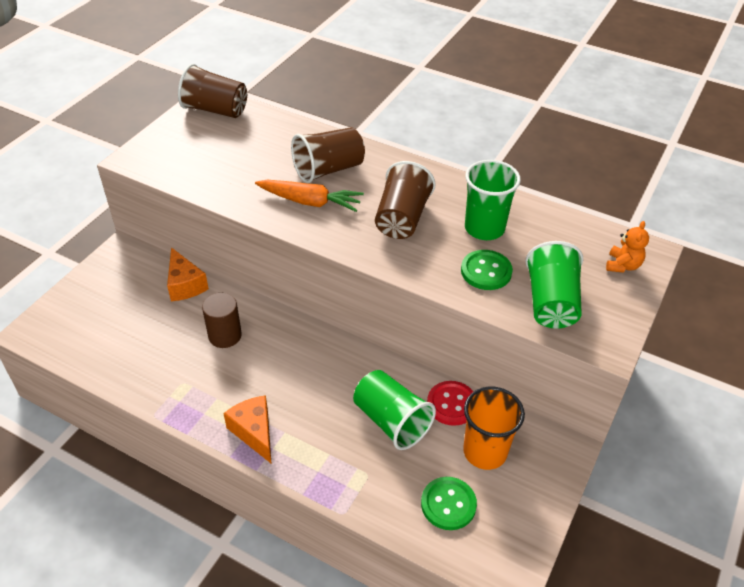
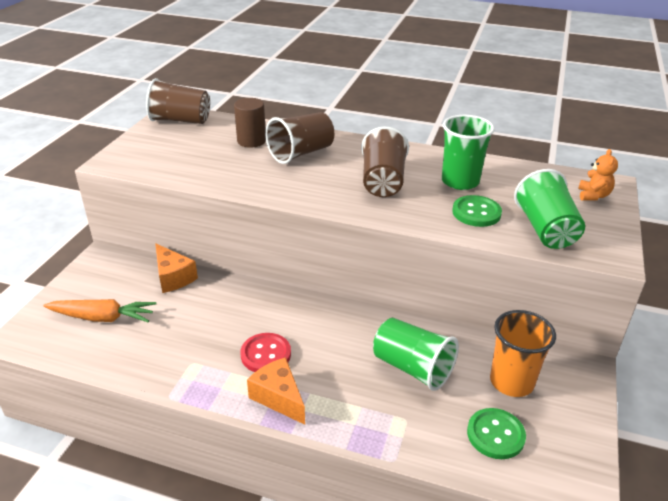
camera: 10 degrees left, 10 degrees down
brown cylinder [202,293,242,348] -> brown cylinder moved to [234,98,266,148]
orange carrot [255,180,364,212] -> orange carrot moved to [43,299,156,322]
red button [427,381,474,426] -> red button moved to [240,333,291,372]

